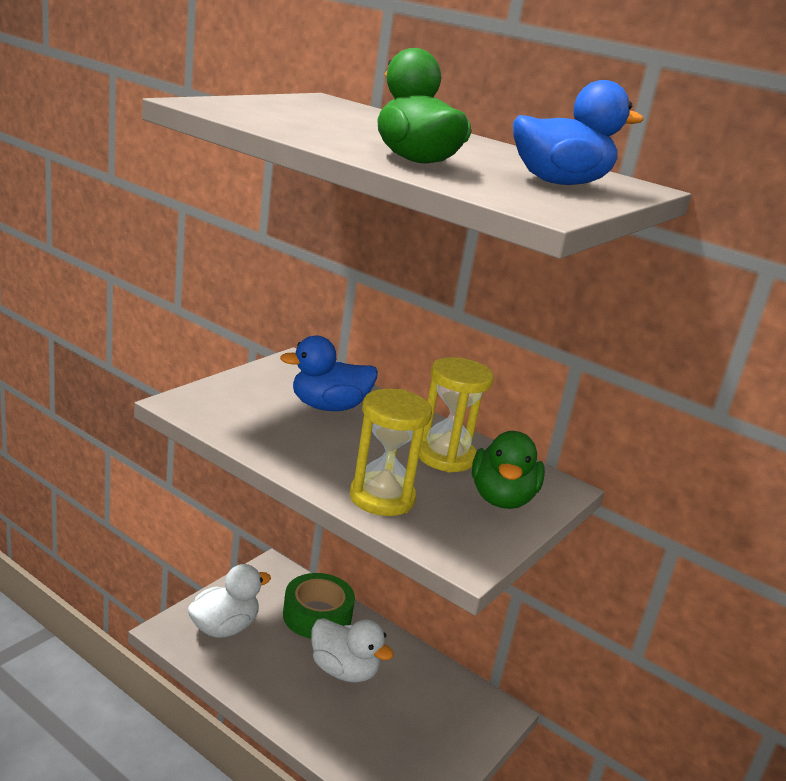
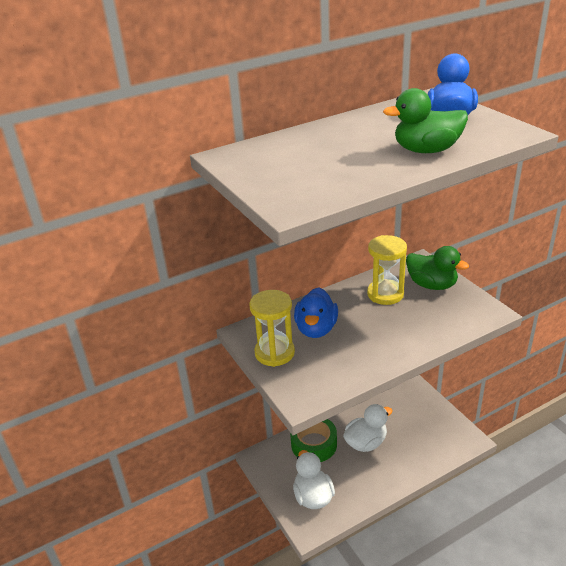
camera: 60 degrees left, 10 degrees up
yellow hourglass [350,389,432,516] -> yellow hourglass moved to [249,290,295,367]

